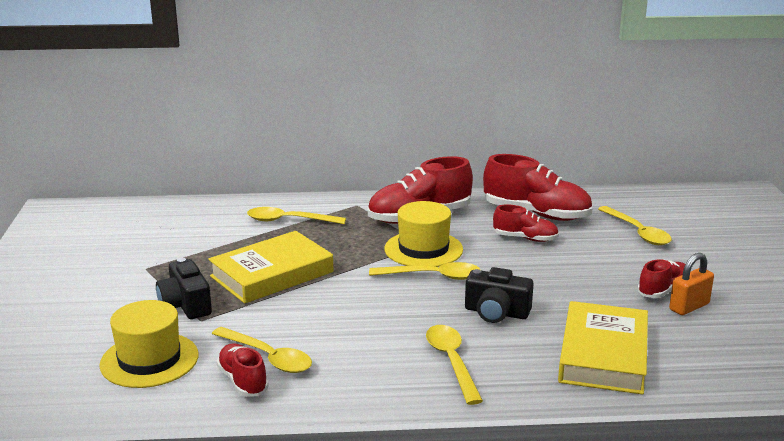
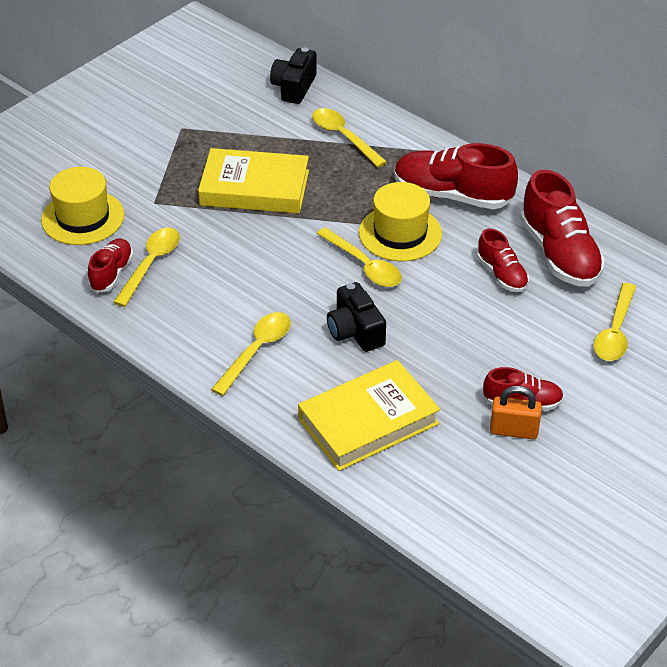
camera: 45 degrees right, 20 degrees up
black camera [156,258,212,319] -> black camera moved to [270,47,317,104]
yellow spoon [212,327,312,373] -> yellow spoon turned 150 degrees counterclockwise [113,228,180,307]

